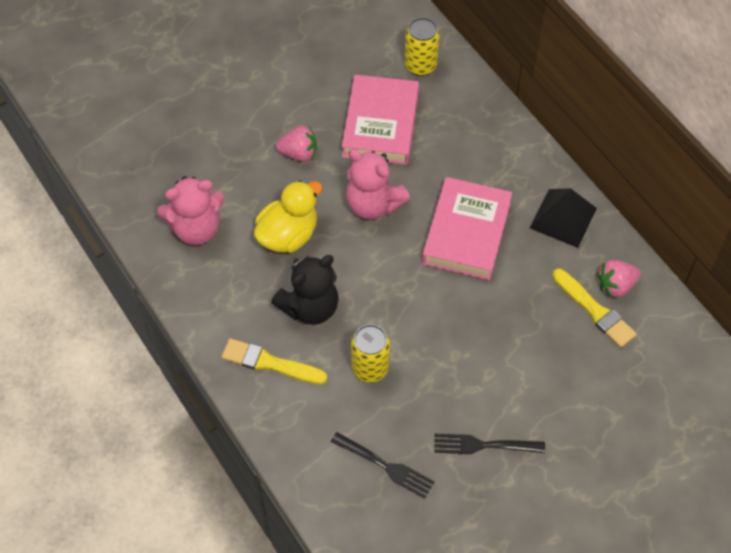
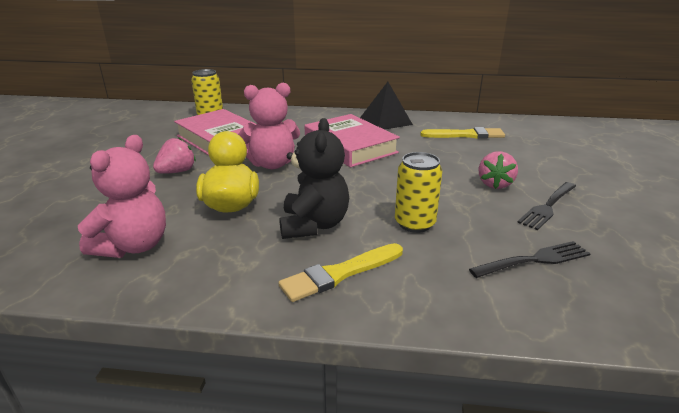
camera: 50 degrees left, 30 degrees down
pink strawberry [597,260,641,297] -> pink strawberry moved to [479,151,518,189]

